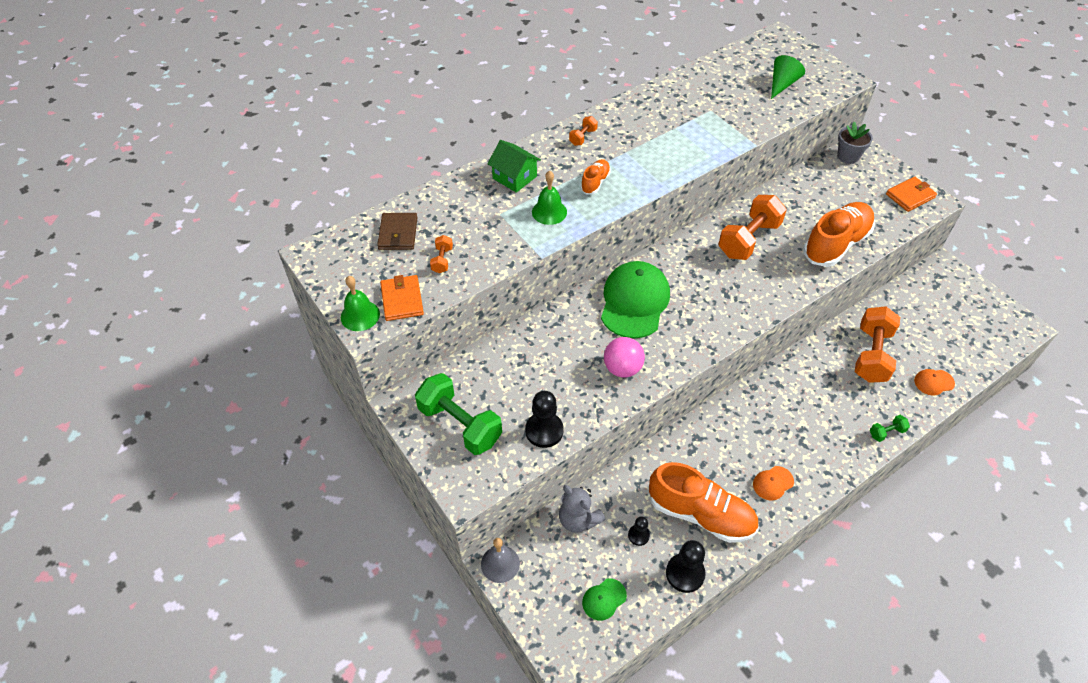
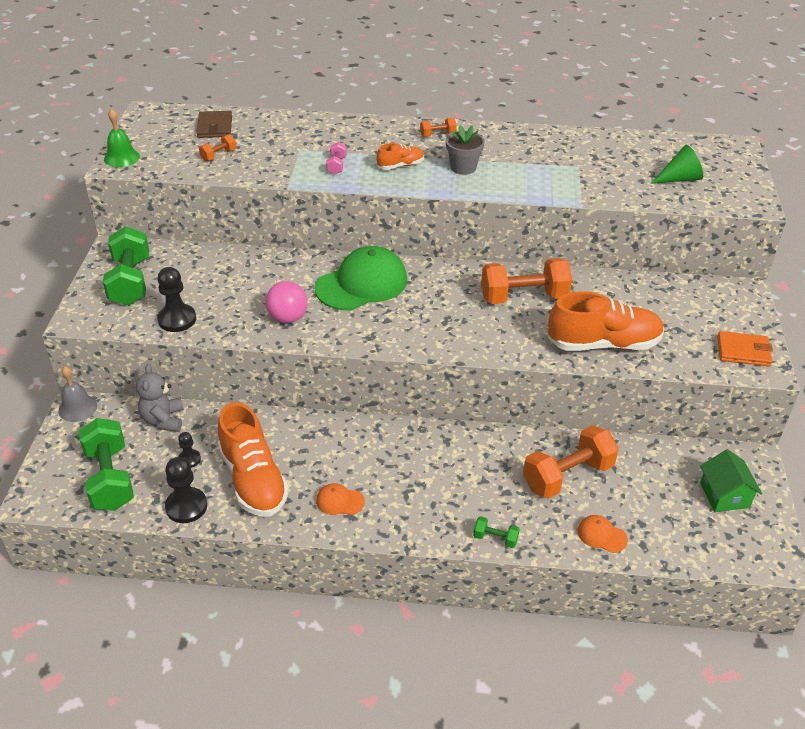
camera: 40 degrees right, 10 degrees down
brown wallet [377,213,418,250] -> brown wallet turned 45 degrees counterclockwise [196,111,232,138]
orange wallet [380,275,424,321] -> none
green house [488,140,541,193] -> green house moved to [700,449,762,512]
green bell [532,171,567,225] -> pink dumbbell [326,142,347,175]
green cap [582,578,627,620] -> green dumbbell [79,418,134,511]
grey flower pot [837,122,873,164] -> grey flower pot moved to [446,125,485,175]

